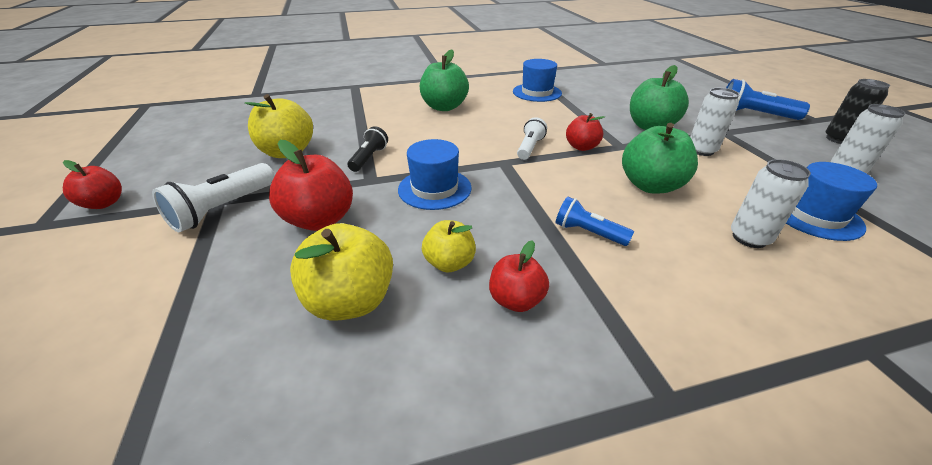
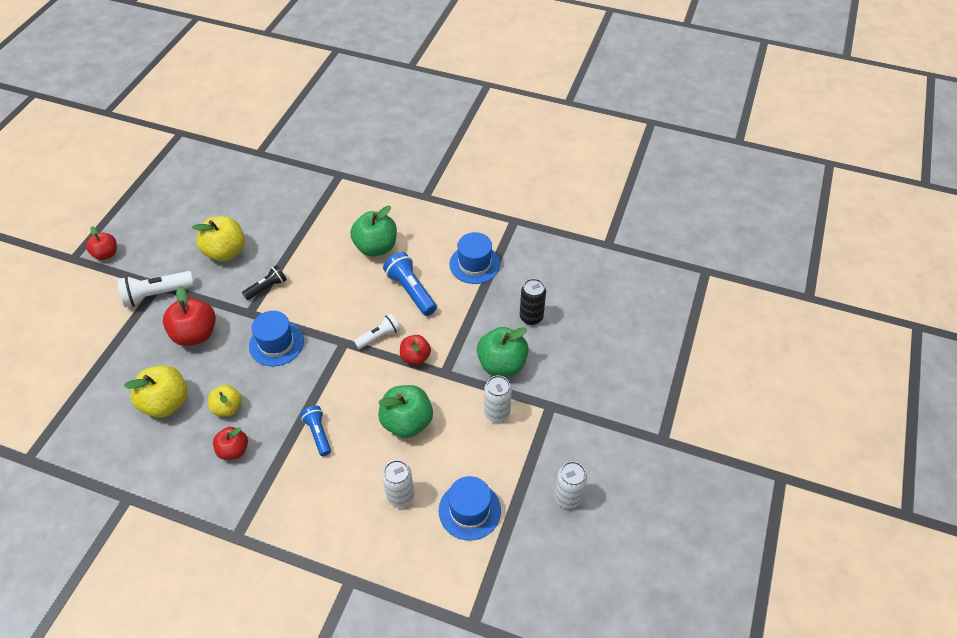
camera: 35 degrees right, 15 degrees up
blue flashlight [726,79,810,120] -> blue flashlight moved to [383,252,437,316]
black can [826,79,890,144] -> black can moved to [520,279,546,325]

